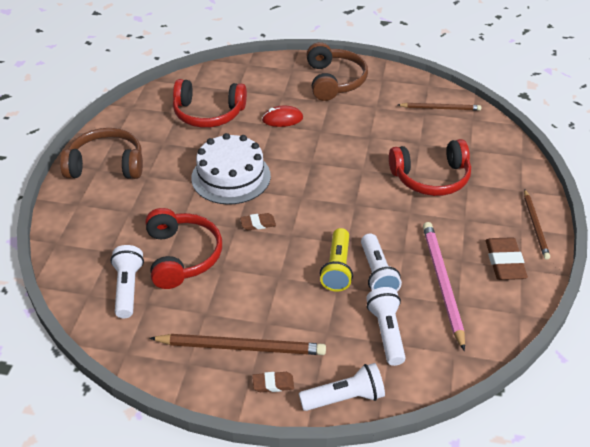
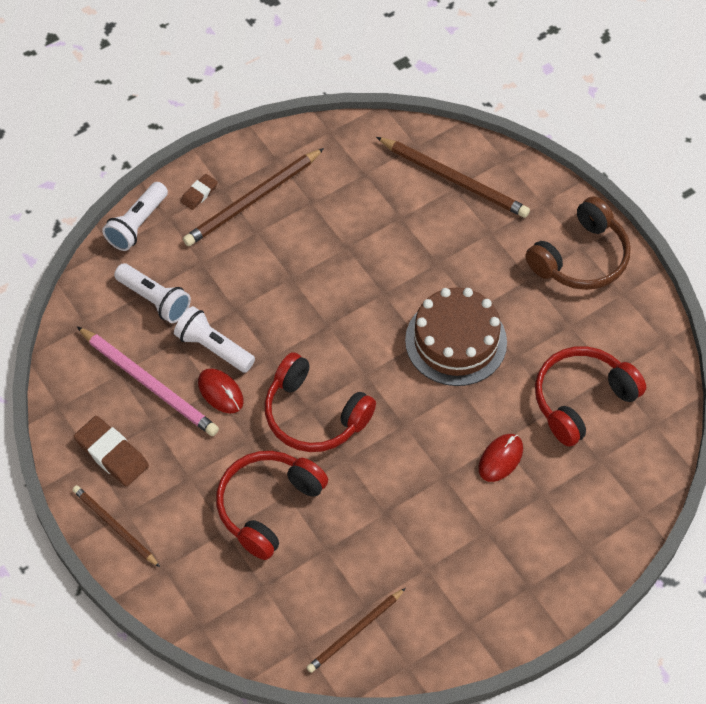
camera: 135 degrees right, 15 degrees up
white flashlight [111,245,144,318] -> none
red headphones [145,208,222,289] -> red headphones moved to [265,352,376,452]
white cake [191,133,271,205] -> brown cake [405,288,507,386]
brown eraser [240,213,276,230] -> none
brown headphones [306,42,368,101] -> none
yellow flashlight [320,228,353,291] -> none
none -> red mouse [198,368,244,413]
none -> brown pencil [376,137,530,218]

